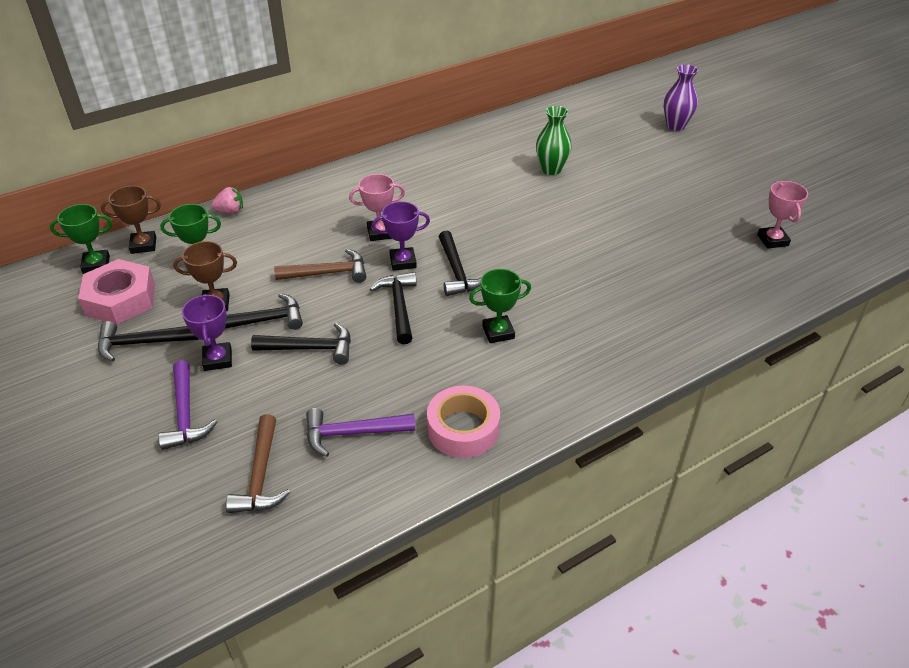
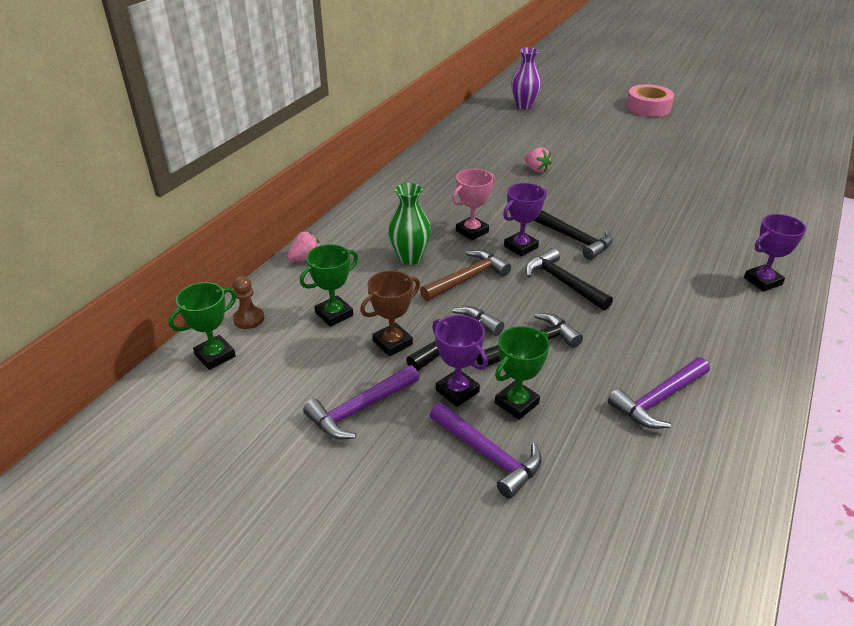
camera: 30 degrees left, 5 degrees down
pink nut [78,259,155,325] -> none
black hammer [98,321,199,362] -> purple hammer [303,365,419,439]
brown trophy [101,186,161,254] -> brown pawn [233,276,264,329]
brown hammer [226,414,290,513] -> none
pink tape [427,385,500,458] -> pink tape moved to [626,84,674,117]
green trophy [469,269,531,343] -> green trophy moved to [495,326,550,420]
green vase [536,106,572,175] -> green vase moved to [388,183,431,265]
purple vase [664,64,698,131] -> purple vase moved to [511,47,541,109]
pink trophy [757,181,808,249] -> none
none -> pink strawberry [524,147,552,173]
none -> purple trophy [744,214,806,292]

